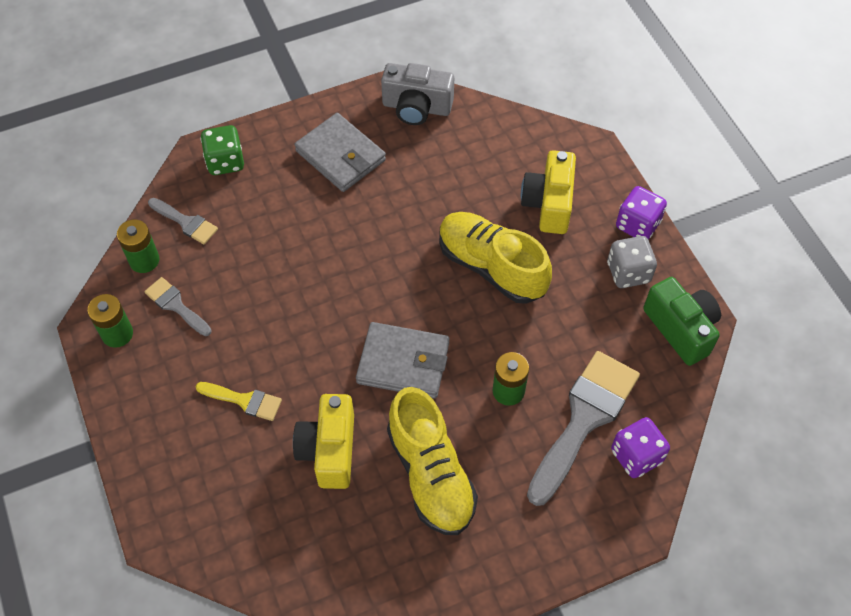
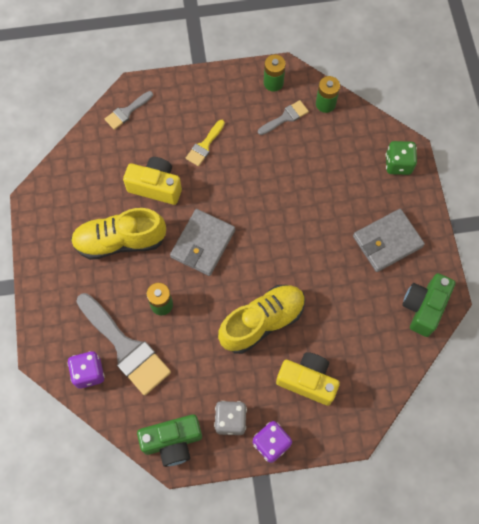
camera: 105 degrees right, 10 degrees up
grey brush [148,198,218,244] -> grey brush moved to [105,91,153,130]
grey camera [381,63,454,125] -> green camera [402,273,455,337]

